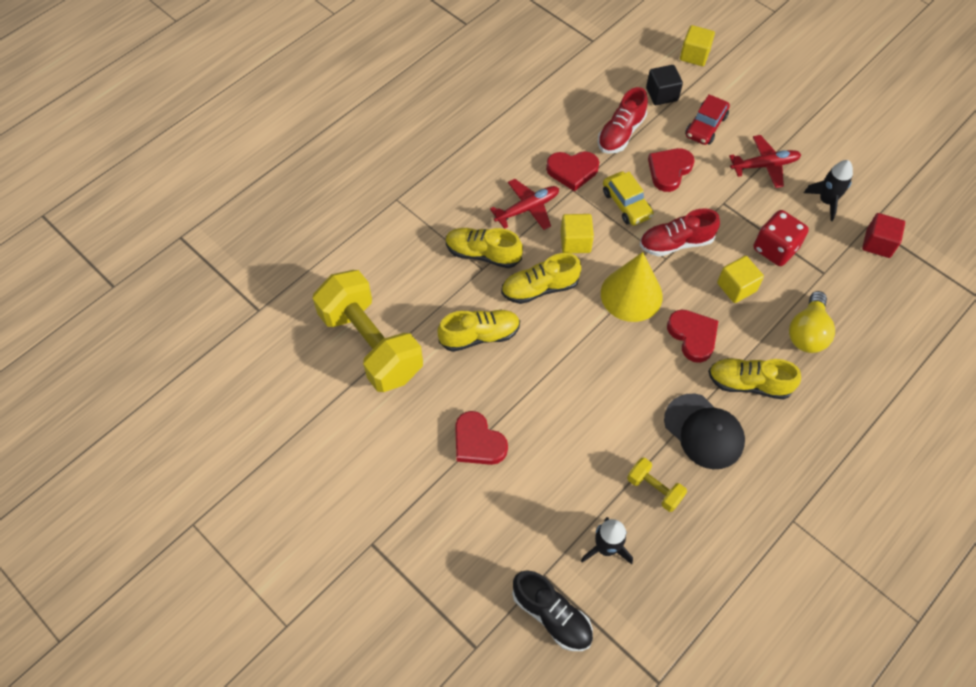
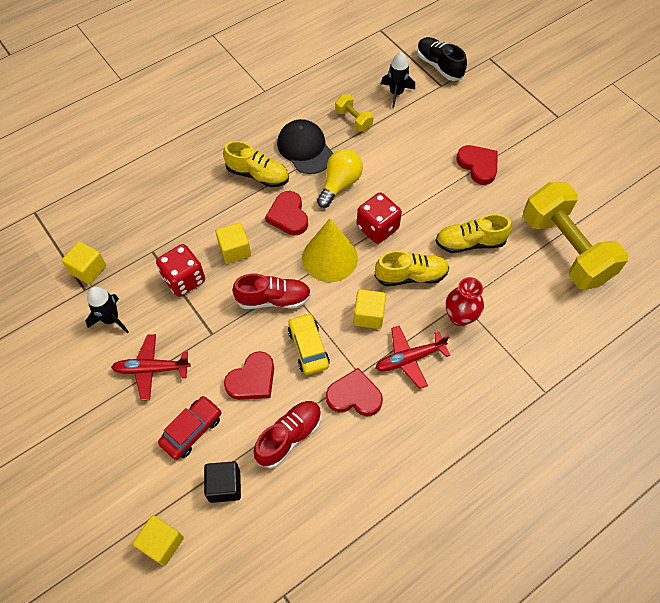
camera: 170 degrees left, 0 degrees up
yellow shoe [446,228,523,268] -> red vase [446,277,484,326]
yellow light bulb [789,291,835,353] -> yellow light bulb moved to [317,149,363,208]
red cube [862,213,905,258] -> yellow cube [62,241,106,285]
none -> red dice [357,192,402,244]

